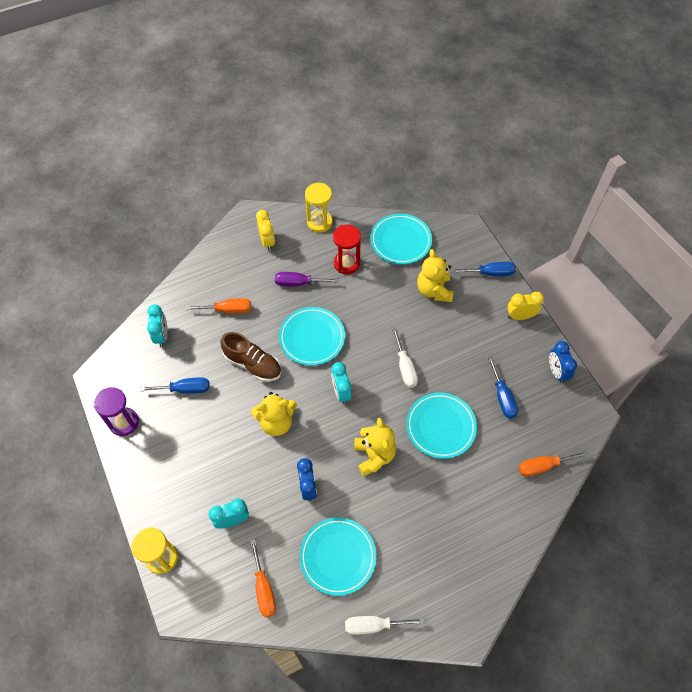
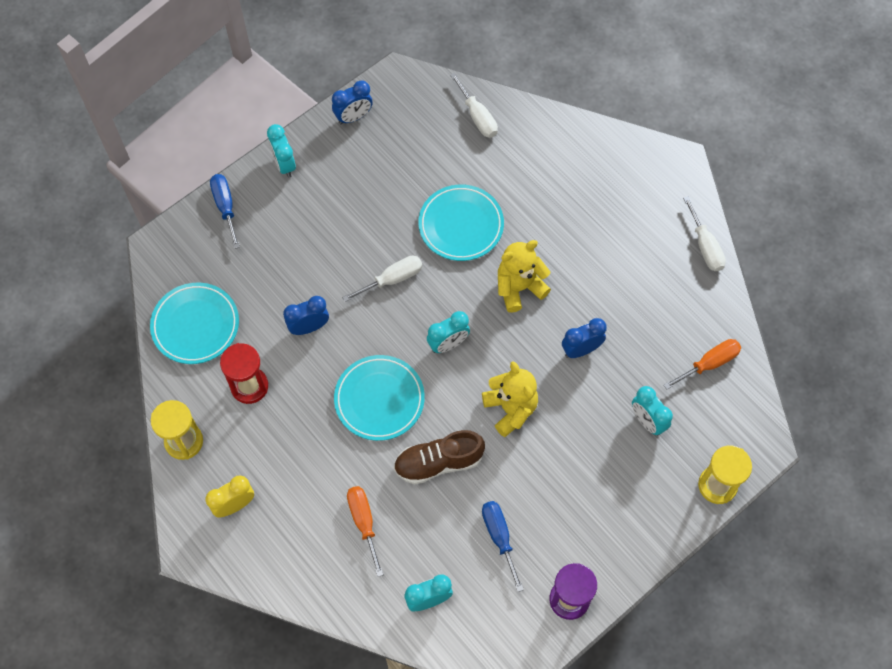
camera: 105 degrees left, 5 degrees up
brown shoe [221,332,281,382] -> brown shoe turned 120 degrees counterclockwise [394,430,485,485]
purple screwdriver [275,272,338,286] -> none
turquoise plate [300,518,376,596] -> none
yellow teddy bear [417,249,453,302] -> none
blue screwdriver [488,356,518,418] -> none
yellow clock [507,292,544,320] -> turquoise clock [267,124,296,178]
orange screwdriver [518,451,588,477] -> white screwdriver [450,73,498,138]
none -> blue clock [283,296,329,335]

